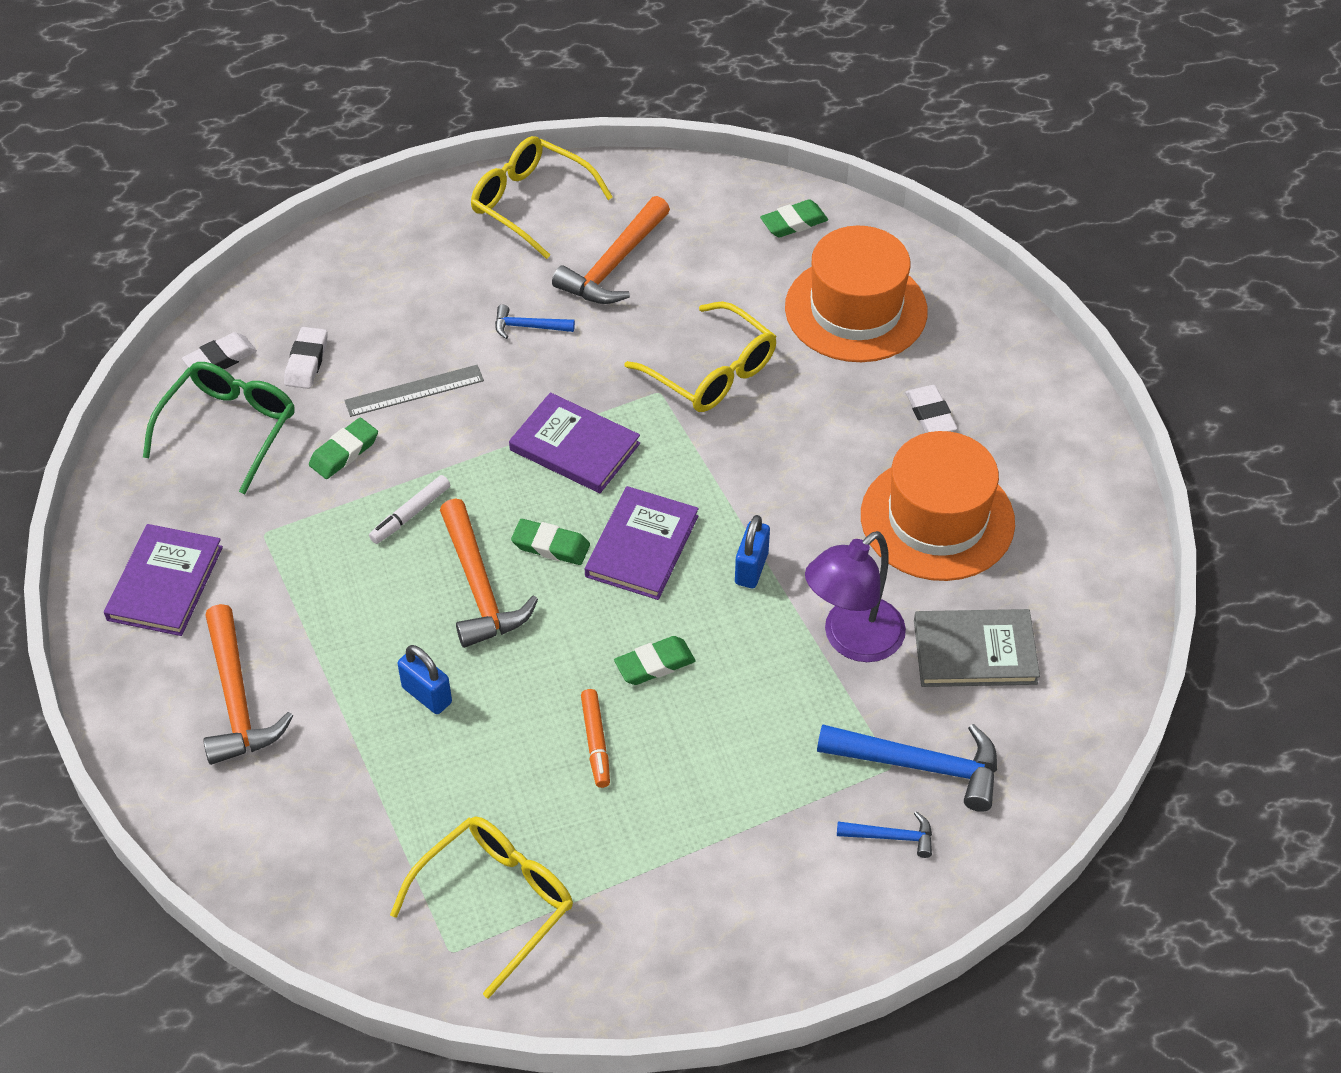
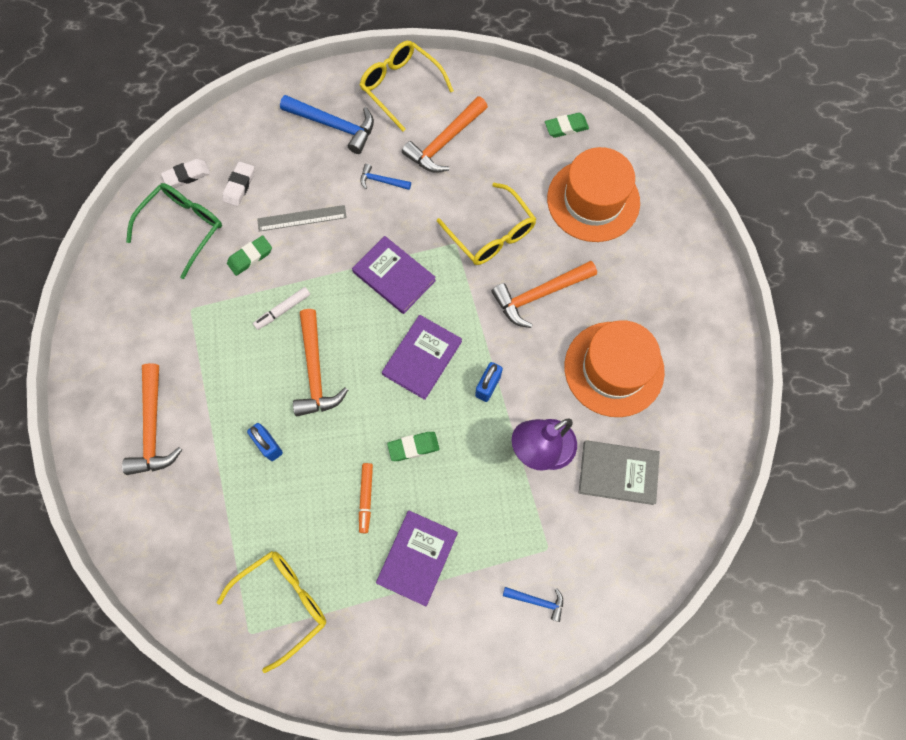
camera: 10 degrees right, 20 degrees up
purple book [104,524,223,636] -> purple book moved to [376,511,458,606]
green eraser [511,519,590,565] -> none
blue hammer [817,724,997,812] -> blue hammer moved to [280,95,374,154]
white eraser [906,385,958,433] -> none
none -> orange hammer [491,261,597,328]

